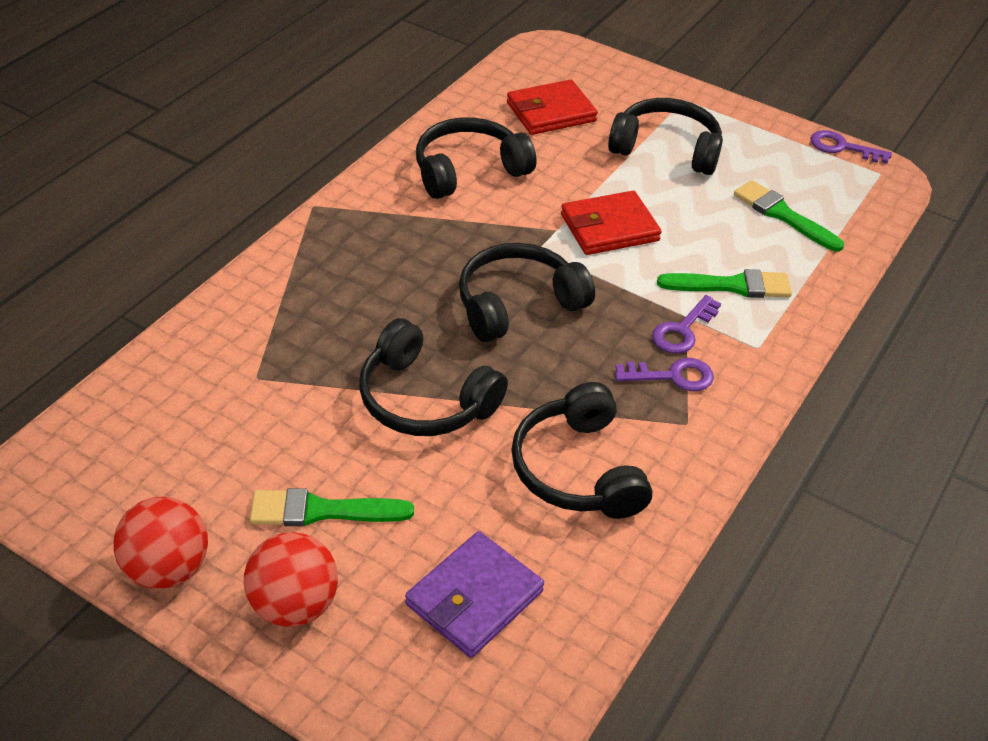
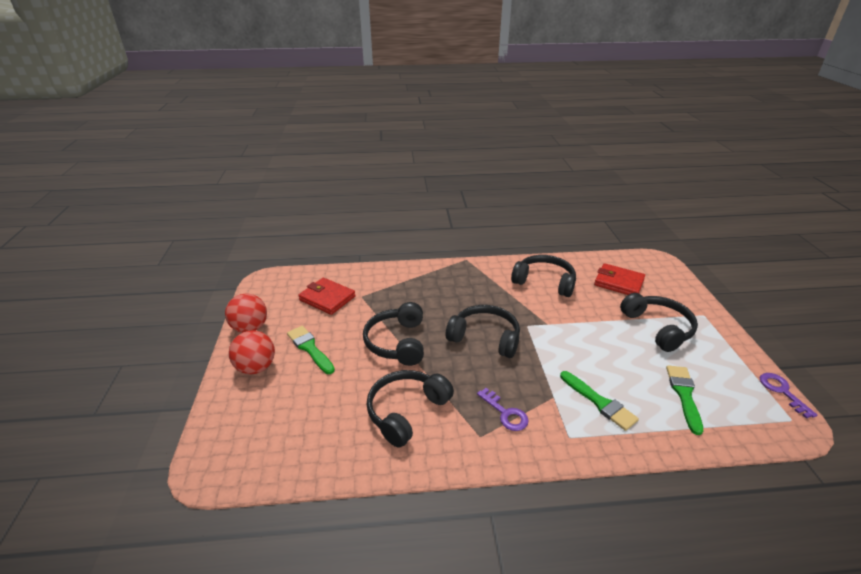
camera: 55 degrees right, 10 degrees down
purple wallet [405,531,544,658] -> none
red wallet [561,191,662,255] -> red wallet moved to [298,278,356,315]
purple key [652,295,721,354] -> none

